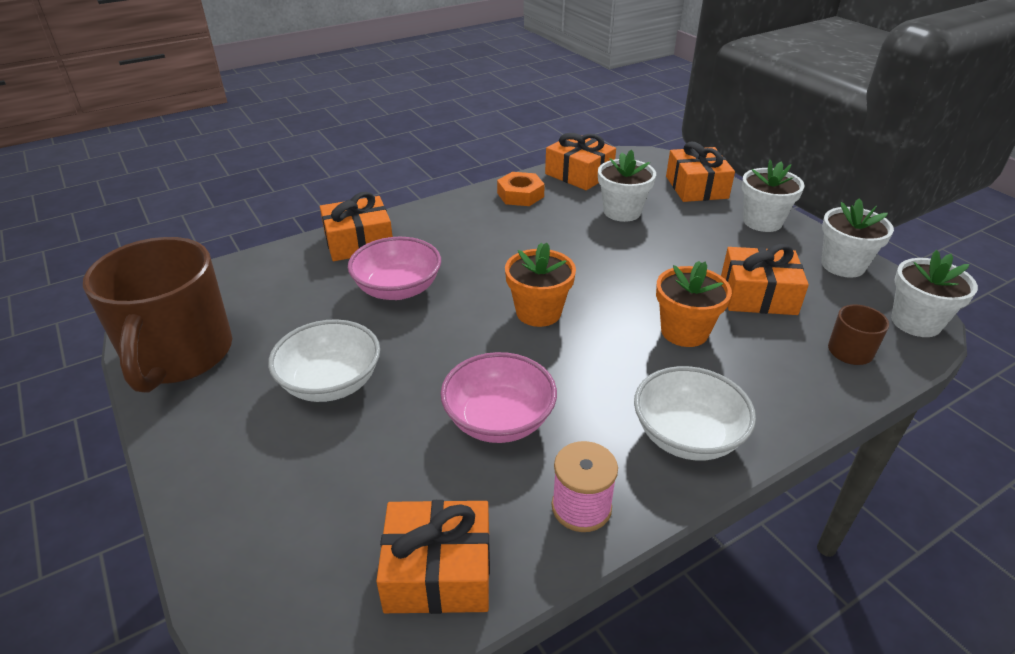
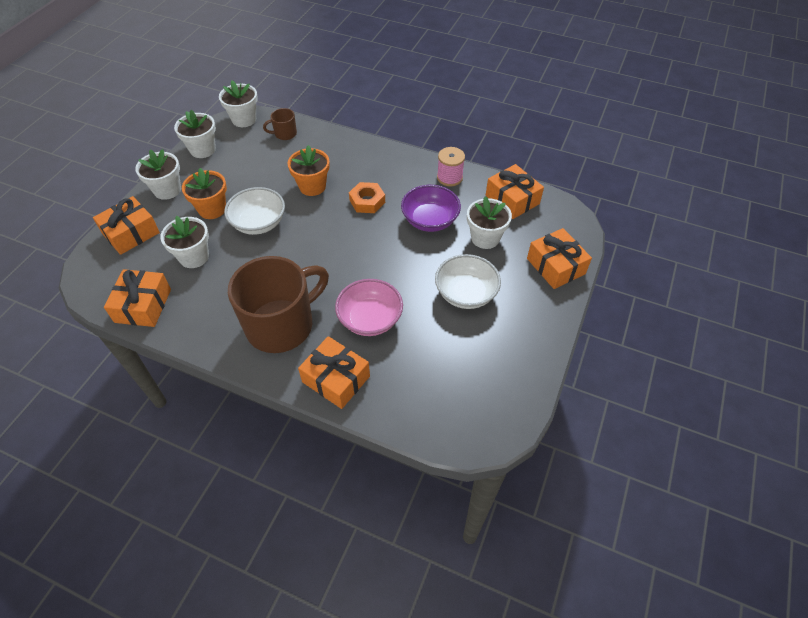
camera: 125 degrees left, 15 degrees up
brown mug [83,237,232,393] -> brown mug moved to [228,256,329,353]
pink bowl [440,352,557,443] -> purple bowl [401,185,461,232]
orange nut [497,172,545,206] -> orange nut moved to [349,182,385,213]
orange flower pot [505,243,576,327] -> orange flower pot moved to [182,168,227,219]
white bowl [634,366,756,460] -> white bowl moved to [224,187,285,235]
orange gift [721,244,809,315] -> orange gift moved to [527,228,592,289]
none -> white flower pot [467,196,512,249]

